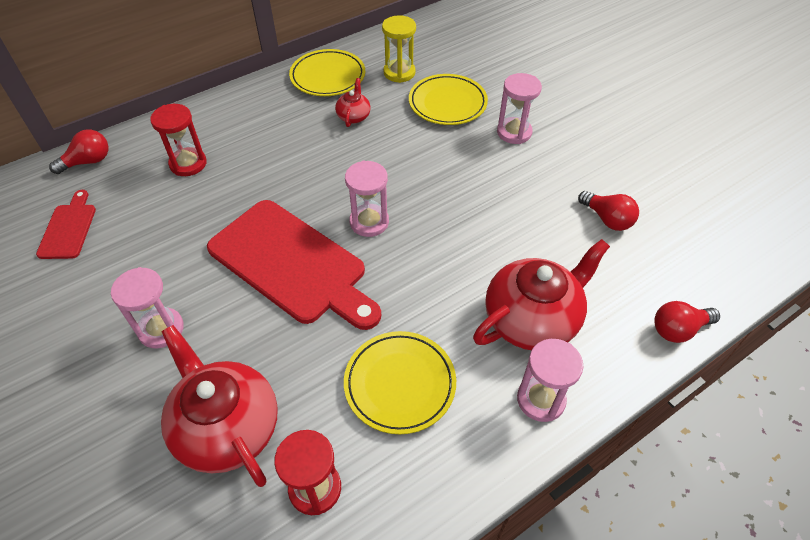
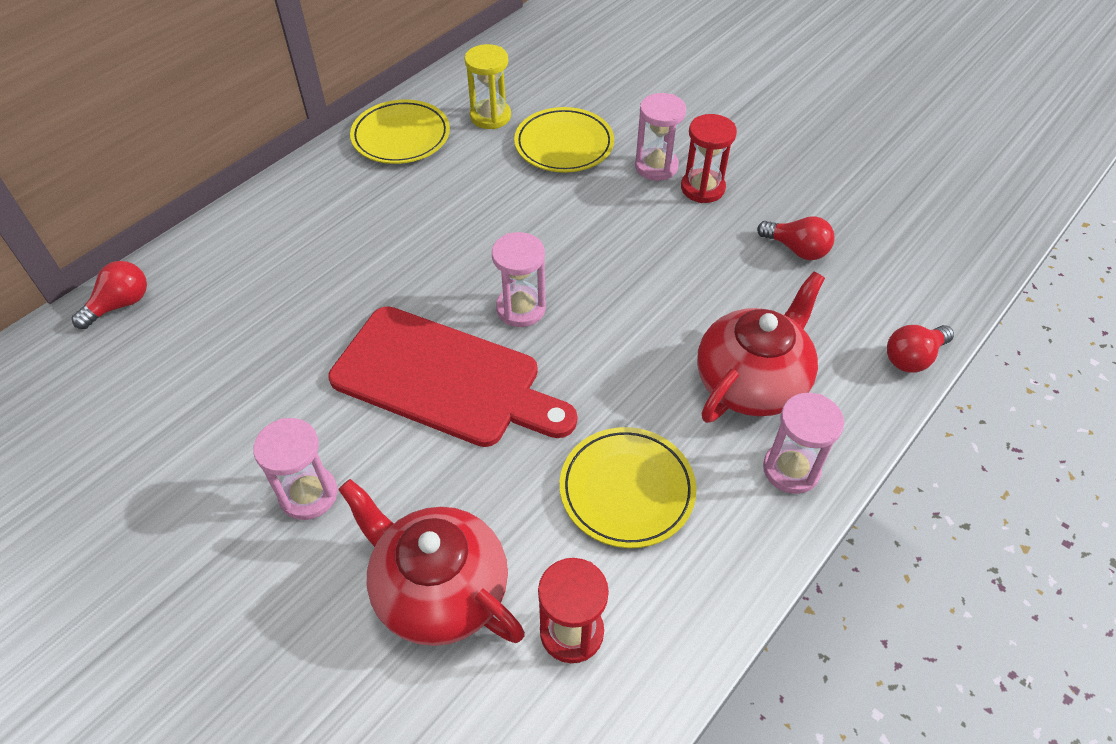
camera: 15 degrees left, 0 degrees up
red cutting board [36,190,96,259] -> none
red hourglass [150,104,207,176] -> red hourglass moved to [681,114,737,203]
red teapot [335,78,371,127] -> none

